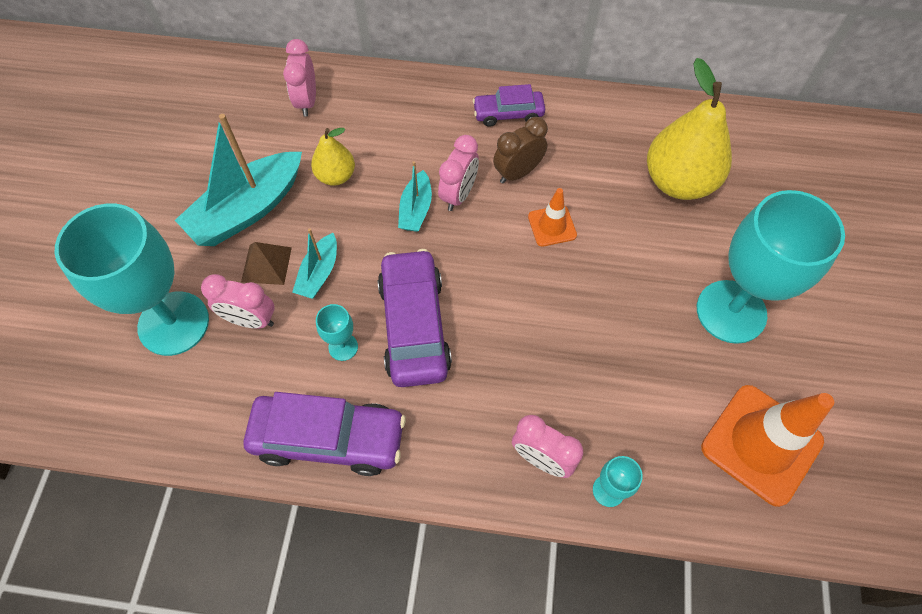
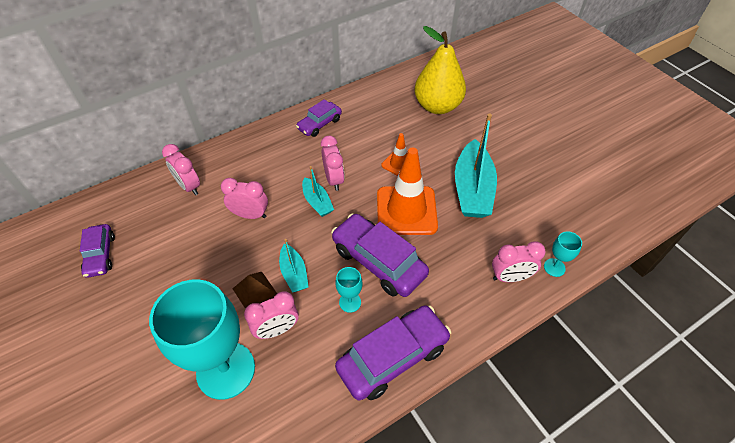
camera: 40 degrees left, 10 degrees down
turquoise boat [175,114,302,246] -> turquoise boat moved to [455,114,497,218]
yellow pear [311,128,355,186] -> pink clock [221,178,268,219]
brown clock [493,117,548,184] -> none
turquoise goblet [697,190,845,344] -> none
orange traffic cone [701,385,834,507] -> orange traffic cone moved to [377,147,438,235]
none -> purple car [80,224,115,278]

